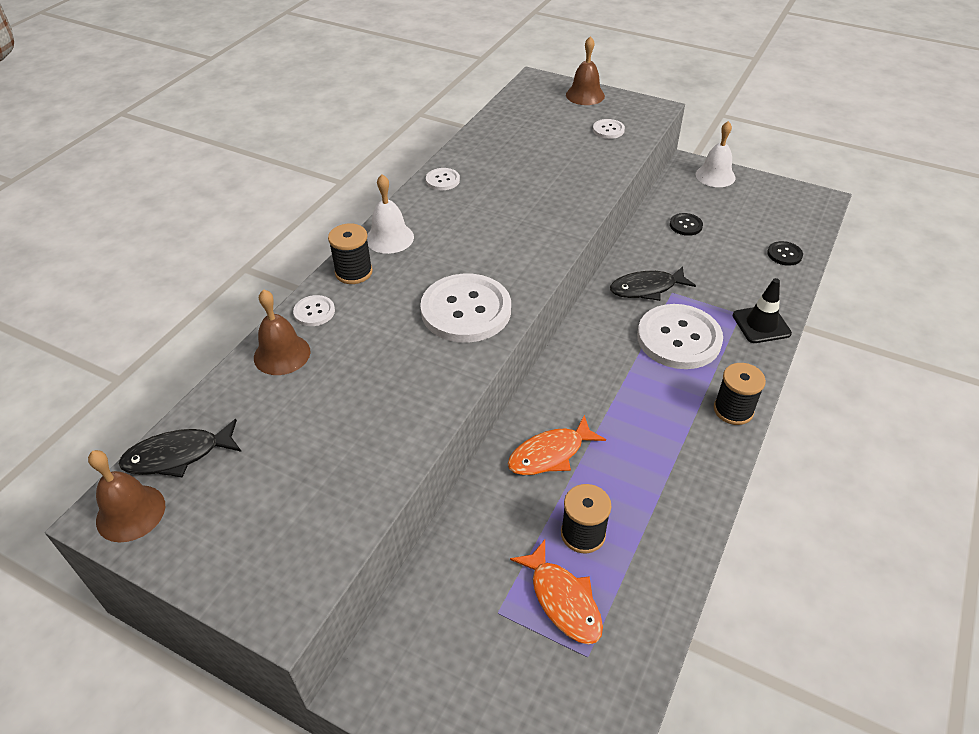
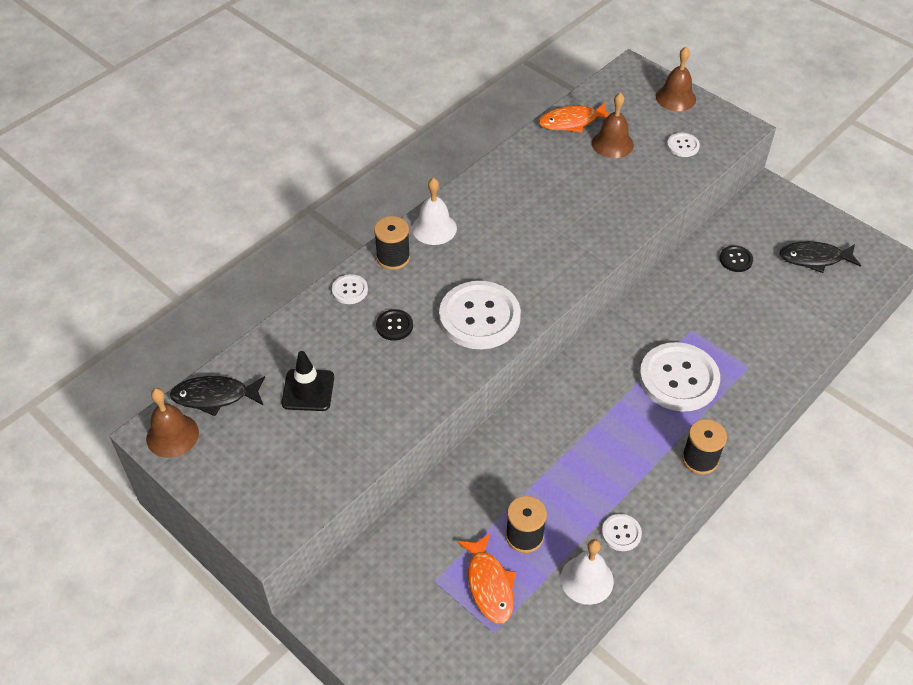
camera: 15 degrees right, 5 degrees up
brown bell [254,289,310,375] -> brown bell moved to [592,93,634,158]
white button [426,168,460,190] -> white button moved to [602,514,642,551]
orange fish [508,415,606,475] -> orange fish moved to [539,102,610,133]
black fish [610,266,696,301] -> black fish moved to [779,241,861,273]
white bell [695,121,736,187] -> white bell moved to [561,539,614,605]
black traffic cone [732,278,792,343] -> black traffic cone moved to [282,351,334,411]
black button [767,241,803,266] -> black button moved to [376,309,413,341]

